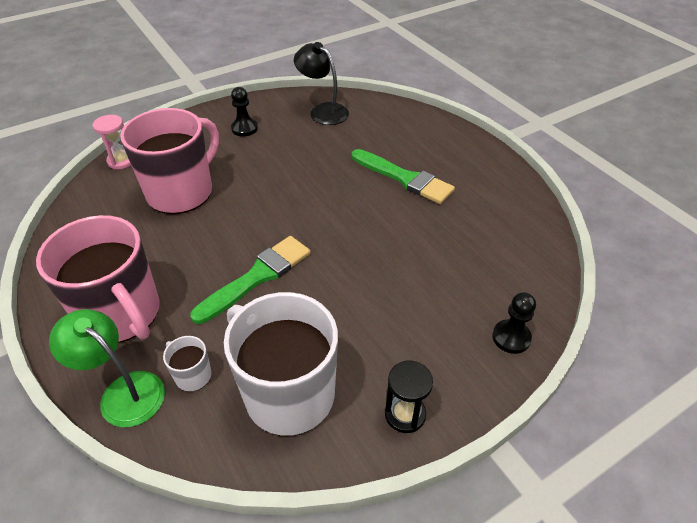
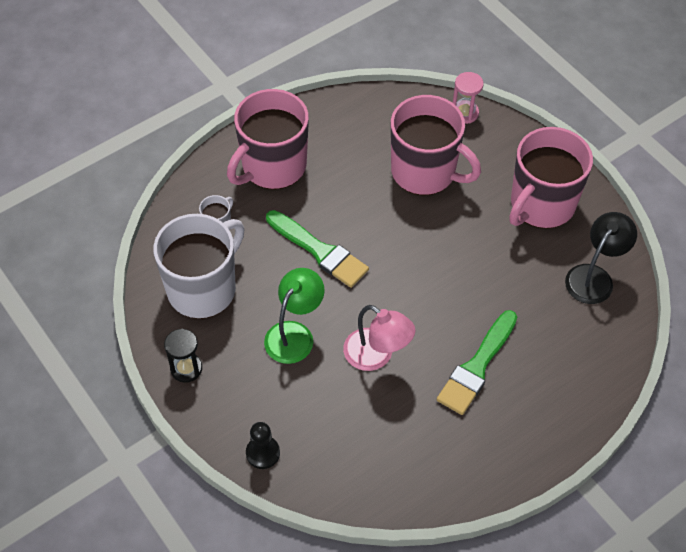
camera: 85 degrees right, 10 degrees up
green lamp [49,309,165,427] -> green lamp moved to [264,268,324,364]
black pawn [231,87,258,136] -> pink mug [509,127,593,229]
none -> pink lamp [343,305,415,371]

